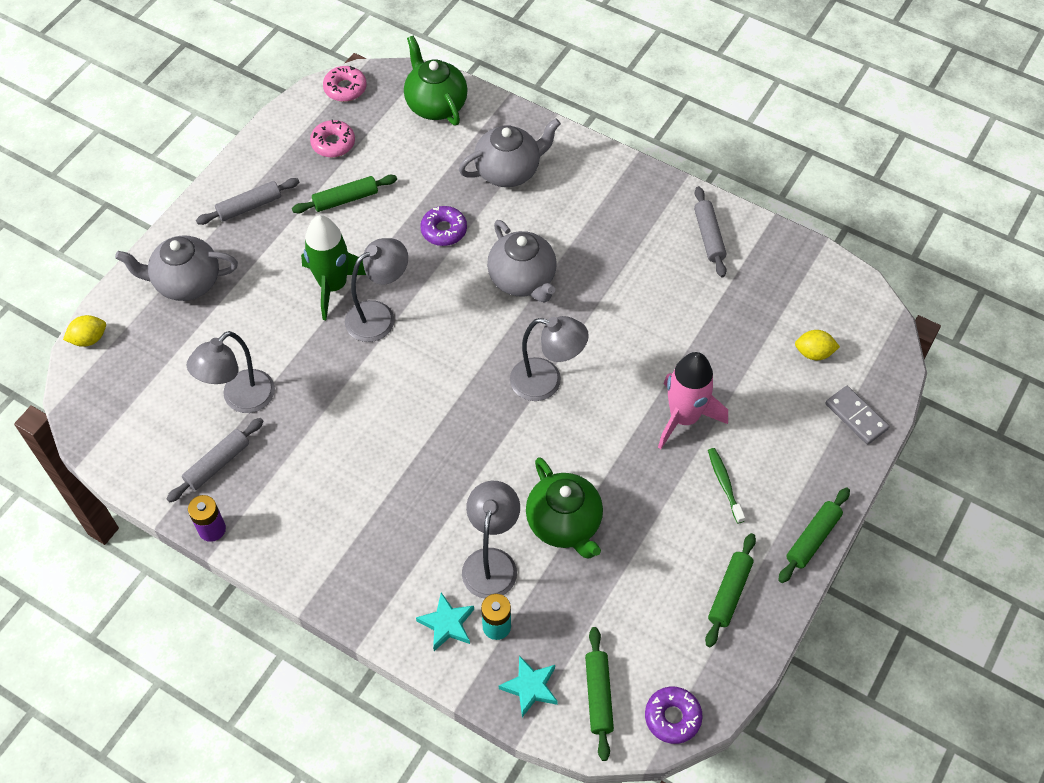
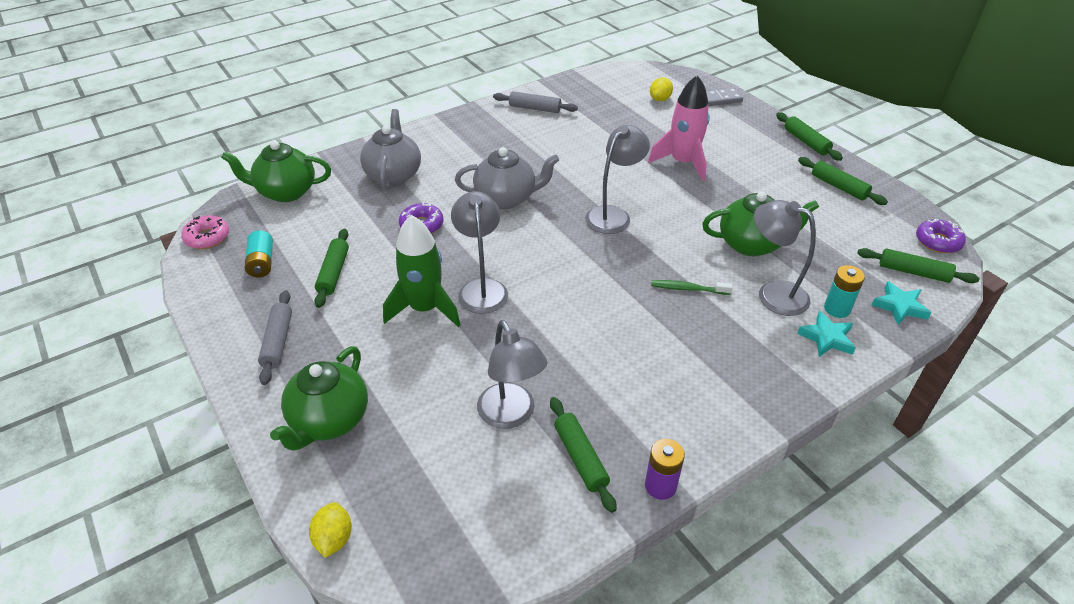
camera: 65 degrees left, 15 degrees down
grey teapot [115,235,238,301] -> green teapot [270,346,368,451]
grey rolling pin [167,418,264,502] -> green rolling pin [550,397,616,513]
pink donut [310,119,355,157] -> turquoise battery [245,230,273,277]
green toothbrush [708,448,745,524] -> green toothbrush moved to [651,280,732,295]

